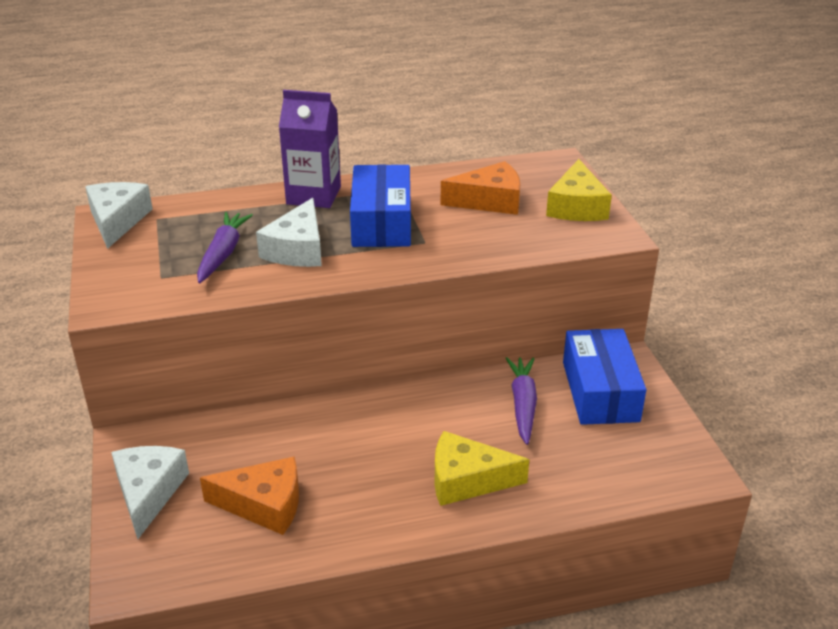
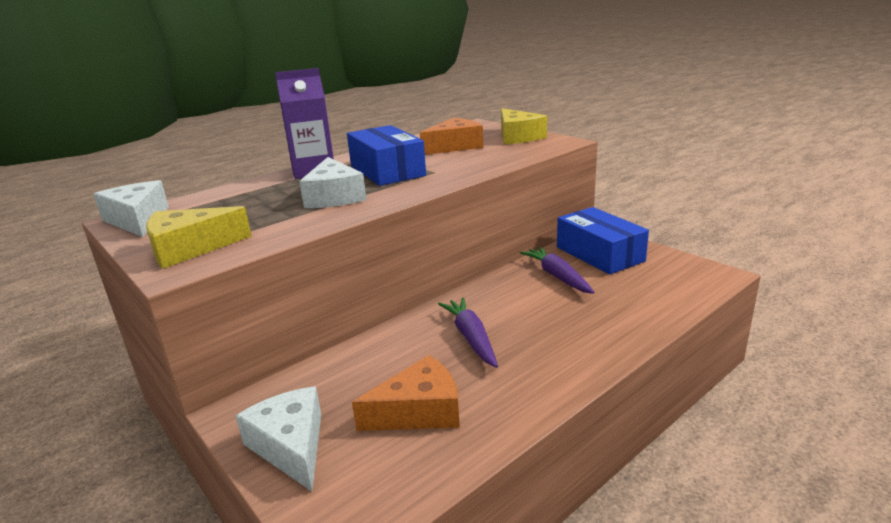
camera: 25 degrees left, 10 degrees down
purple carrot [197,212,253,283] -> purple carrot moved to [438,297,498,368]
yellow cheese [435,431,529,506] -> yellow cheese moved to [146,206,251,269]

